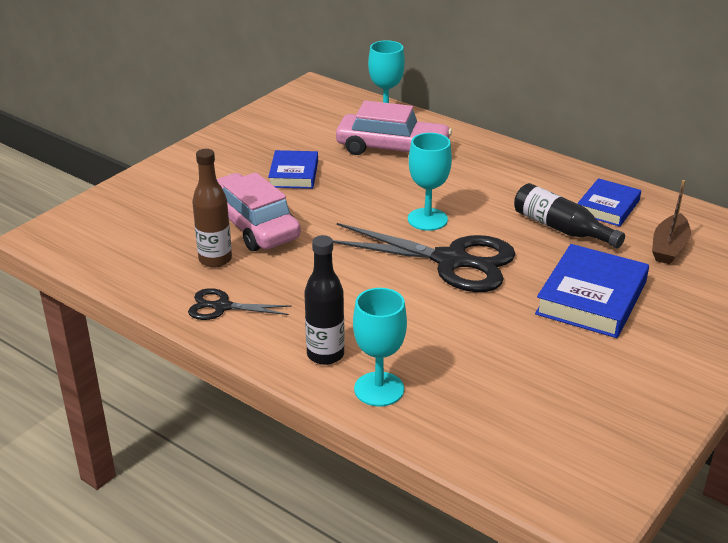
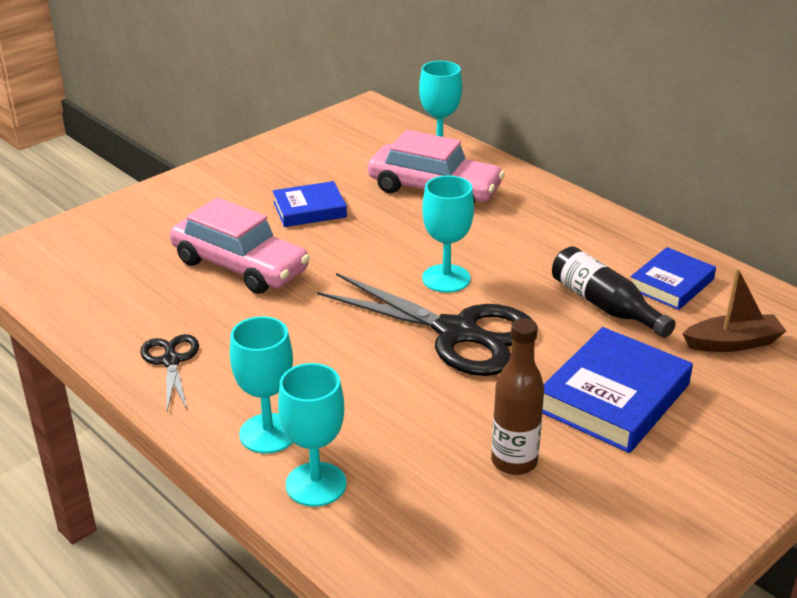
camera: 10 degrees right, 0 degrees up
black scissors [188,288,292,320] -> black scissors turned 60 degrees clockwise [140,334,199,411]
brown bottle [192,149,232,268] -> brown bottle moved to [491,318,544,475]
pink car [217,172,301,251] -> pink car turned 150 degrees clockwise [170,197,310,294]
blue book [268,150,318,189] -> blue book turned 60 degrees clockwise [273,181,347,227]
black bottle [304,235,345,365] -> turquoise goblet [230,316,293,454]
brown boat [652,180,691,264] -> brown boat turned 135 degrees counterclockwise [683,268,786,352]

